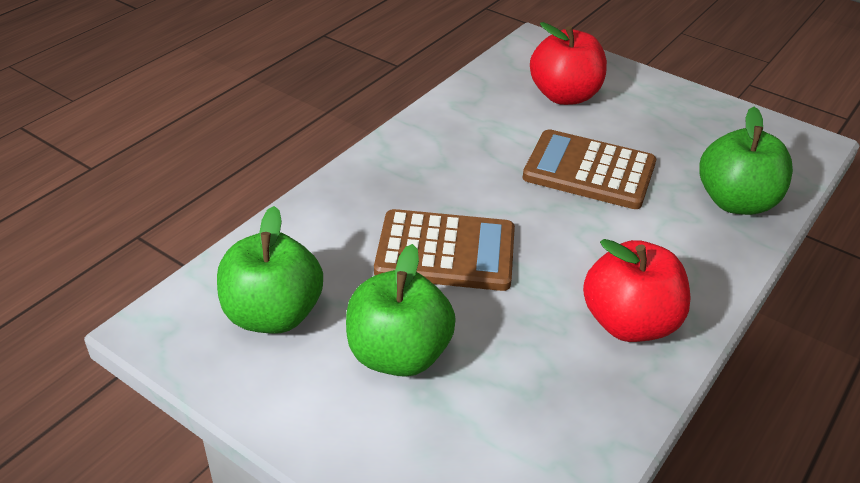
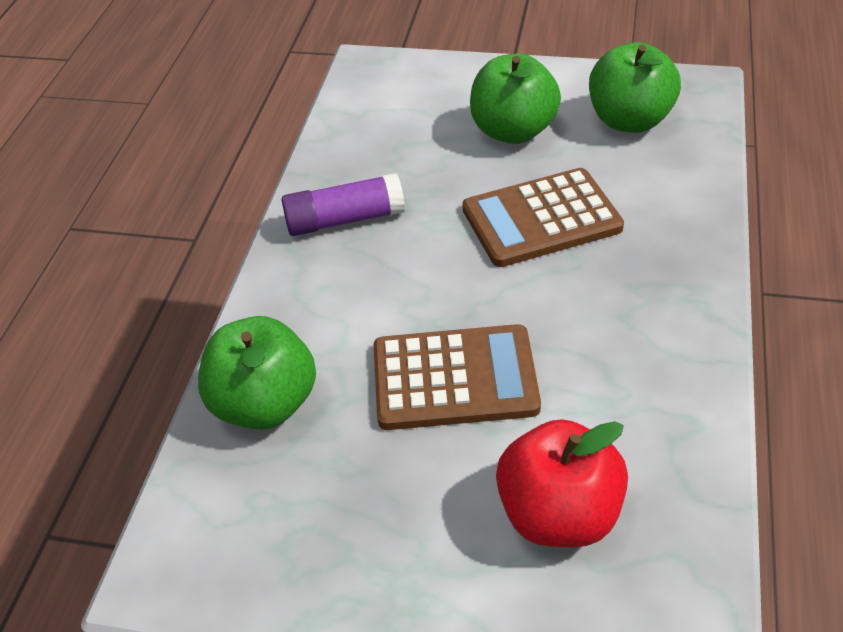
camera: 160 degrees right, 5 degrees up
red apple [583,239,691,342] -> purple glue stick [282,173,405,236]

